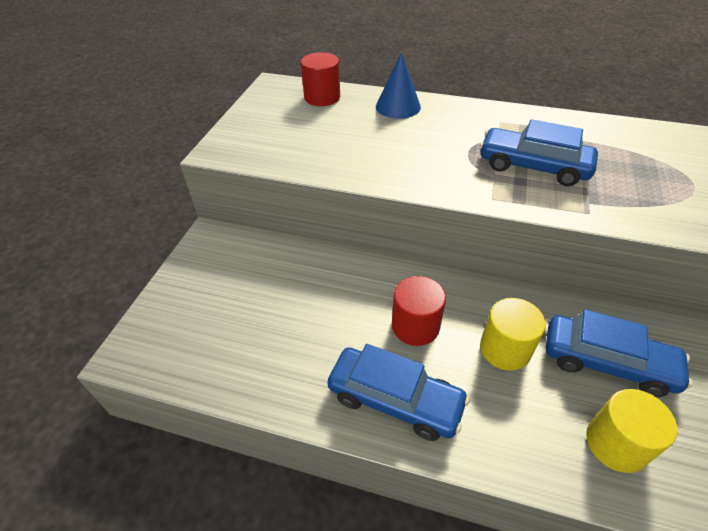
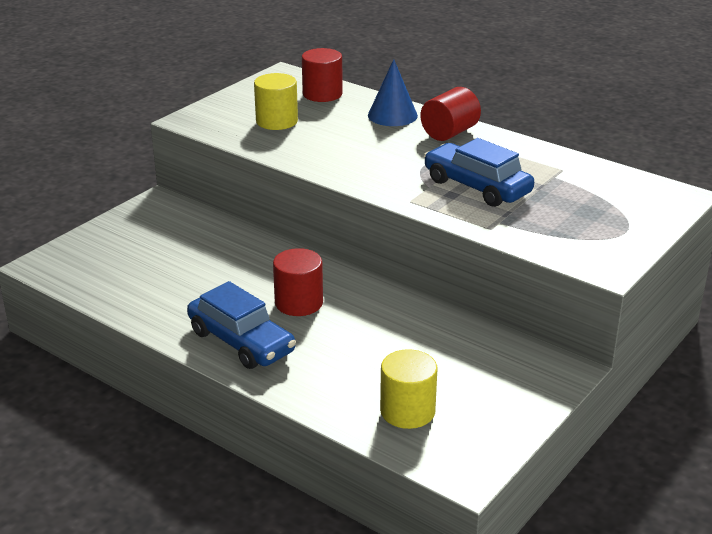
camera: 20 degrees right, 15 degrees down
yellow cylinder [480,298,546,371] -> yellow cylinder moved to [254,73,298,130]
blue car [546,309,692,397] -> none
none -> red cylinder [420,87,481,141]

